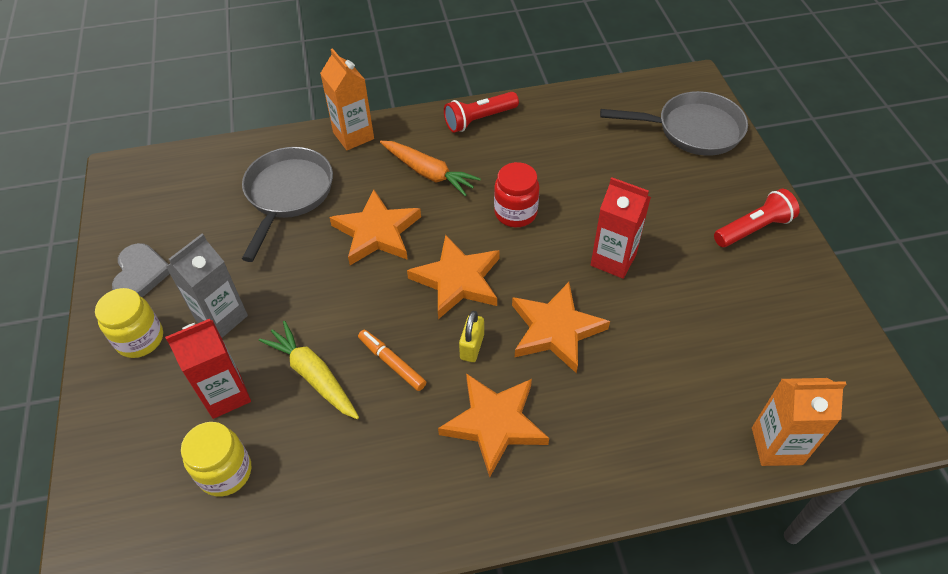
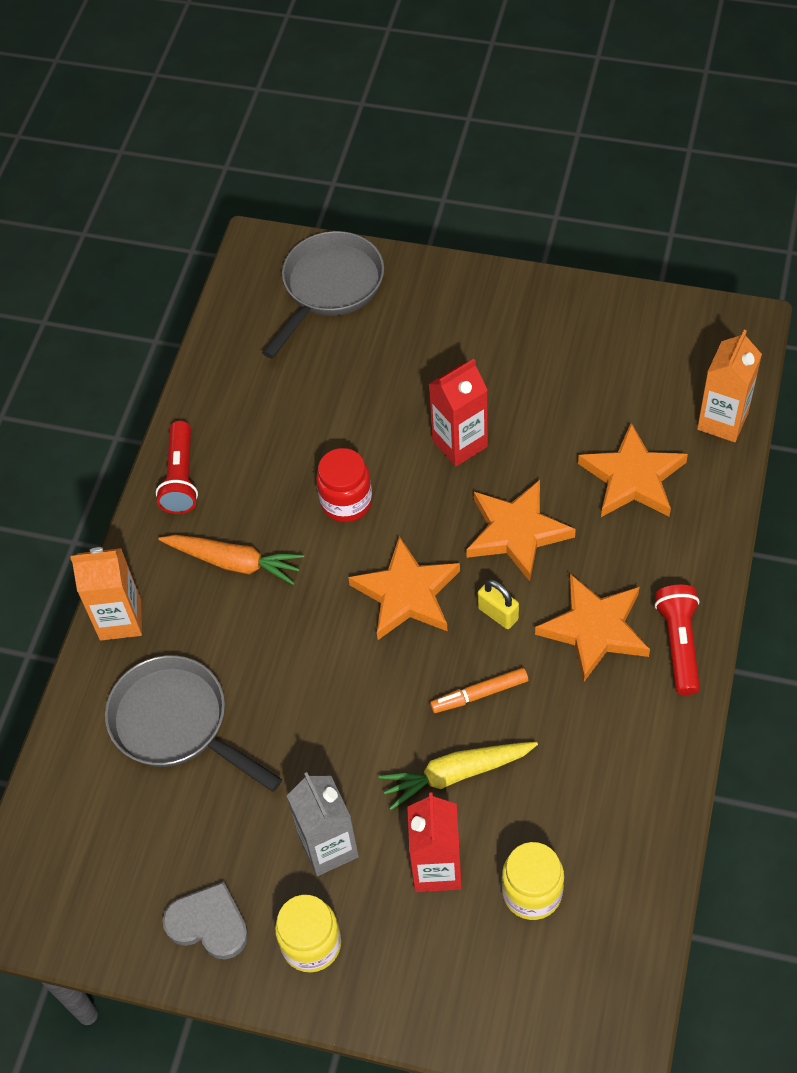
camera: 60 degrees left, 5 degrees up
orange star [329,189,421,265] -> orange star moved to [578,423,688,517]
orange carrot [380,141,481,196] -> orange carrot turned 45 degrees clockwise [159,535,304,585]
red flashlight [714,189,800,247] -> red flashlight moved to [655,585,700,695]

